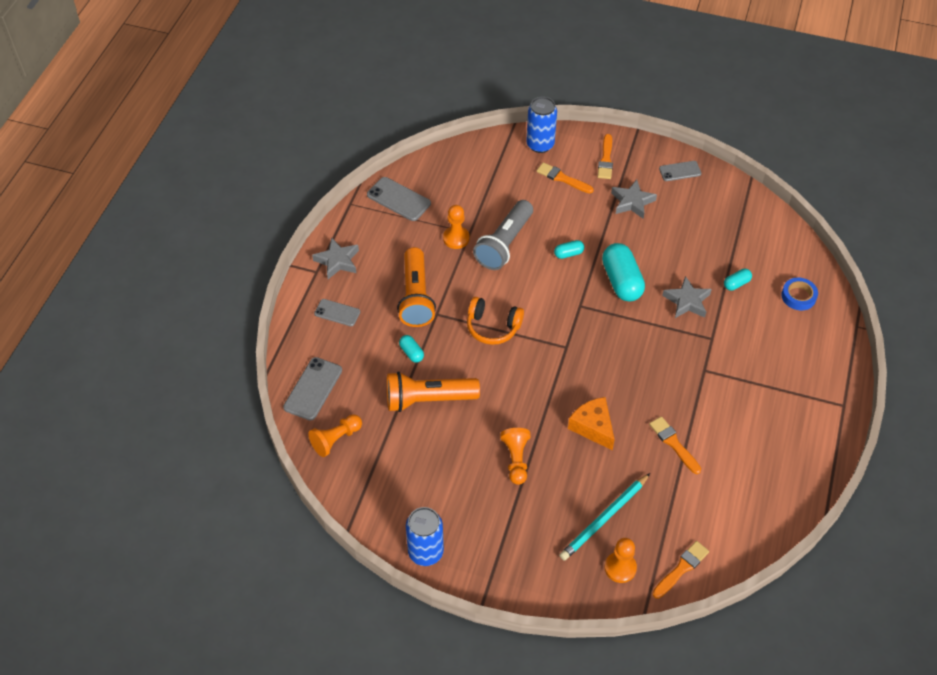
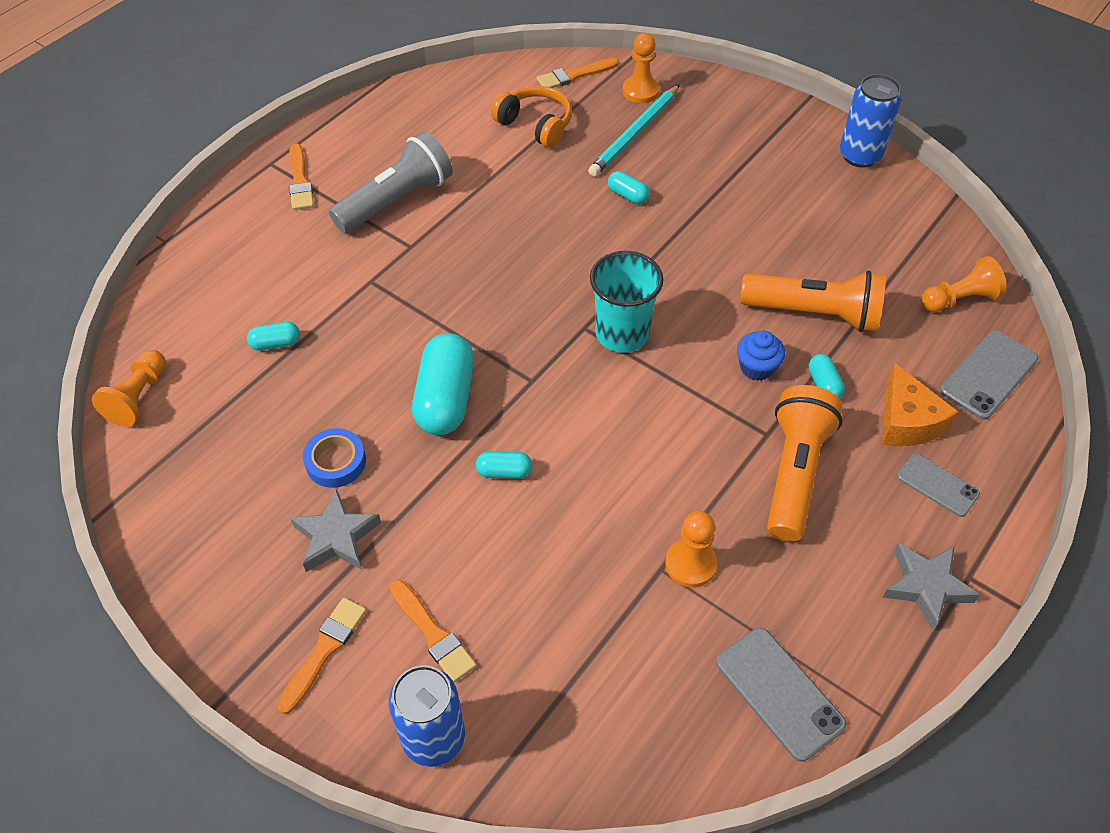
camera: 160 degrees left, 0 degrees up
orange headphones [467,297,524,345] -> orange headphones moved to [491,86,572,148]
grey flashlight [473,200,533,270] -> grey flashlight moved to [329,132,453,233]
orange pawn [500,428,531,485] -> orange pawn moved to [92,350,166,427]
turquoise pencil [559,473,650,561] -> turquoise pencil turned 150 degrees clockwise [588,84,680,176]
orange cheese [568,397,615,450] -> orange cheese moved to [882,363,958,446]
orange brush [649,416,701,474] -> orange brush moved to [289,143,314,210]
grey phone [659,161,701,181] -> none
grey star [662,276,712,318] -> none
blue tape [781,278,818,310] -> blue tape moved to [303,428,366,488]
none -> turquoise cup [590,251,664,353]
none -> turquoise capsule [608,171,650,204]
none -> blue cupcake [737,331,785,381]

